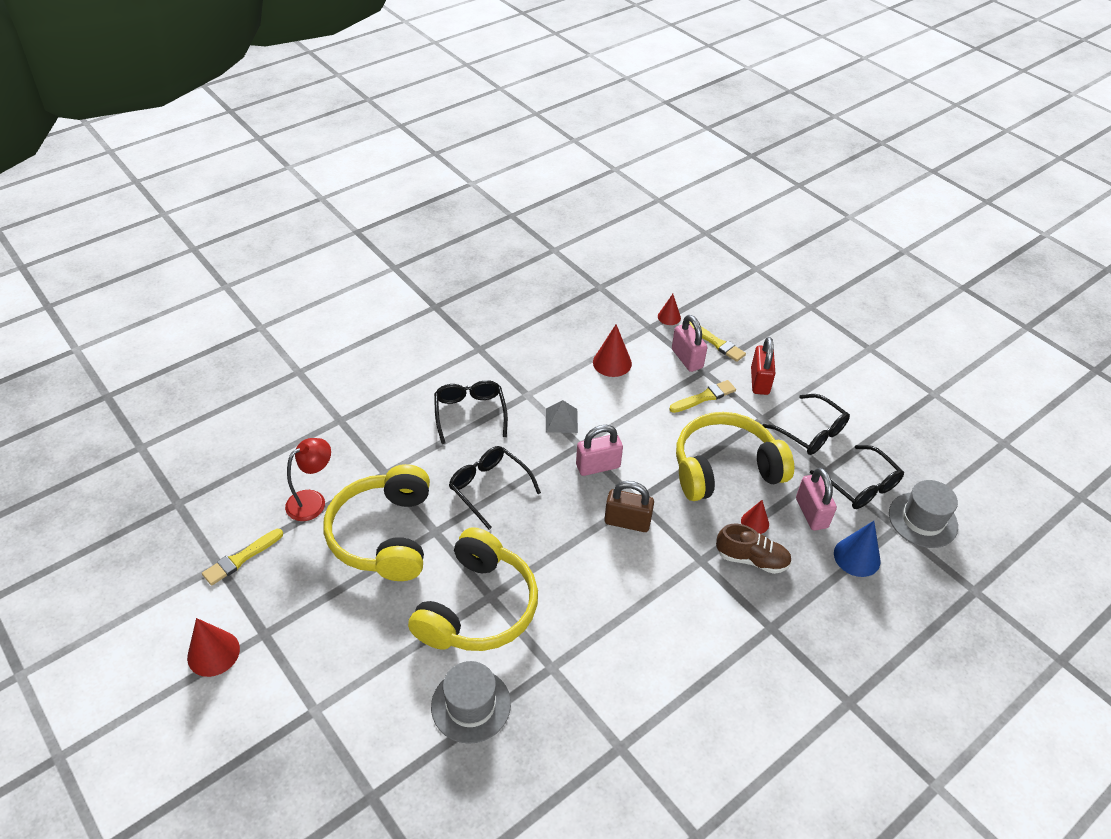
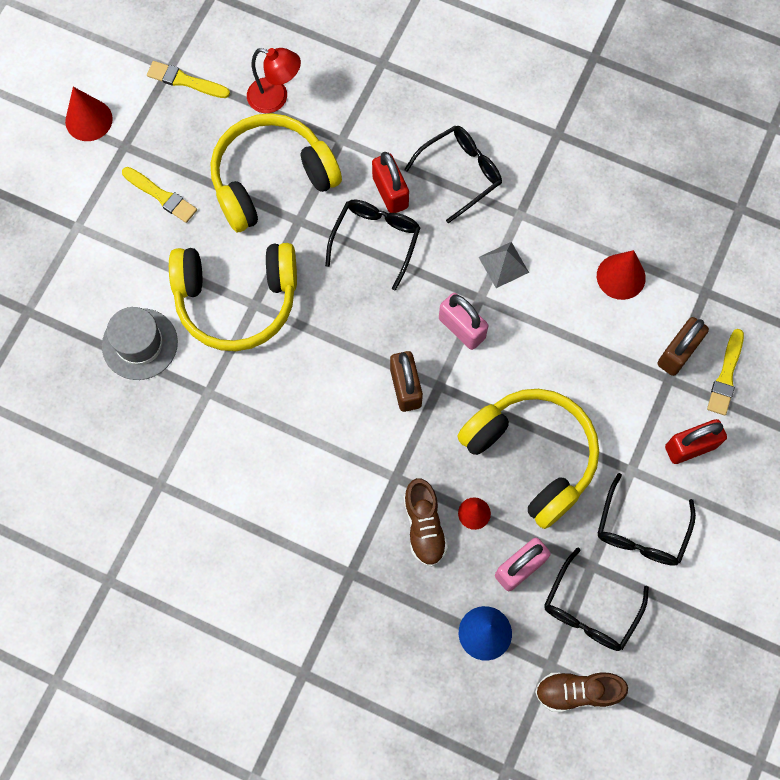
camera: 65 degrees right, 25 degrees up
red cone [658,294,681,325] -> none
yellow brush [669,380,736,413] -> yellow brush moved to [122,167,197,223]
pink padlock [672,315,707,372] -> brown padlock [657,317,709,376]
grey hat [889,480,958,548] -> brown shoe [535,672,628,712]
none -> red padlock [372,152,409,213]

